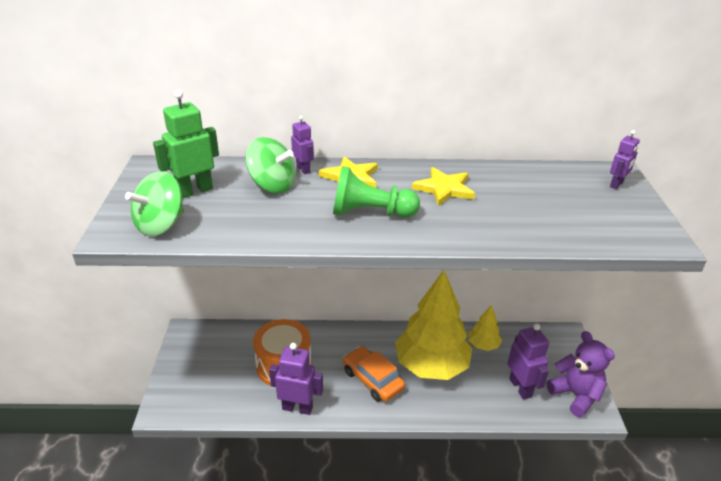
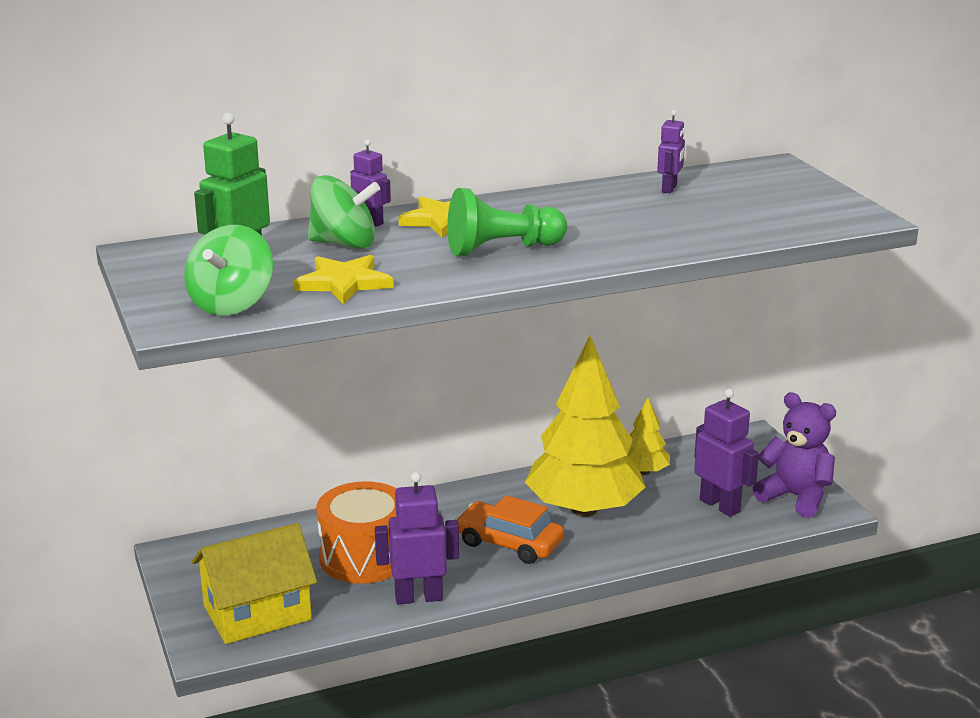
camera: 20 degrees left, 10 degrees down
yellow star [412,167,475,206] -> yellow star moved to [294,255,394,304]
purple robot [610,130,640,189] -> purple robot moved to [657,110,685,193]
none -> yellow house [192,523,317,644]

